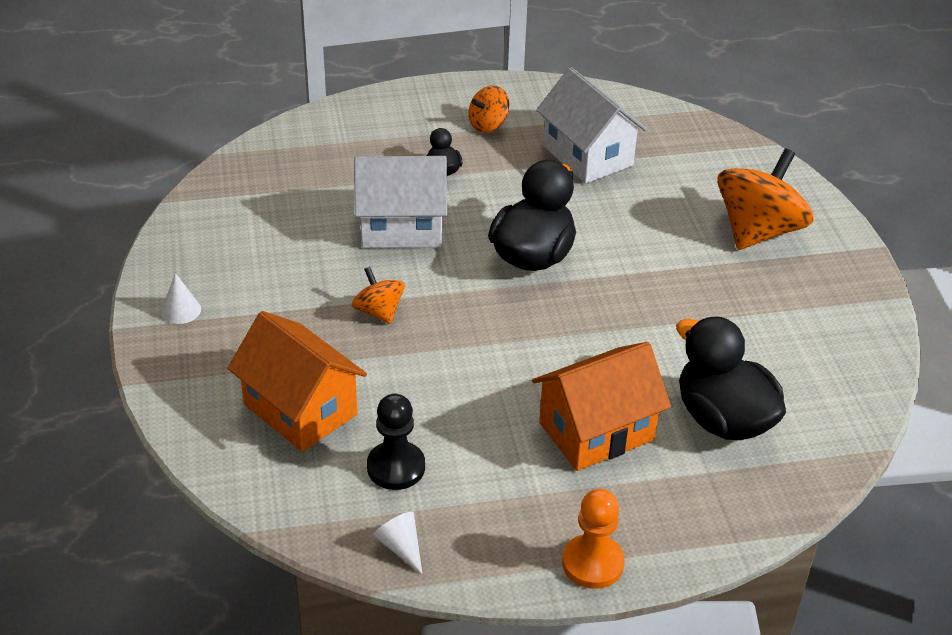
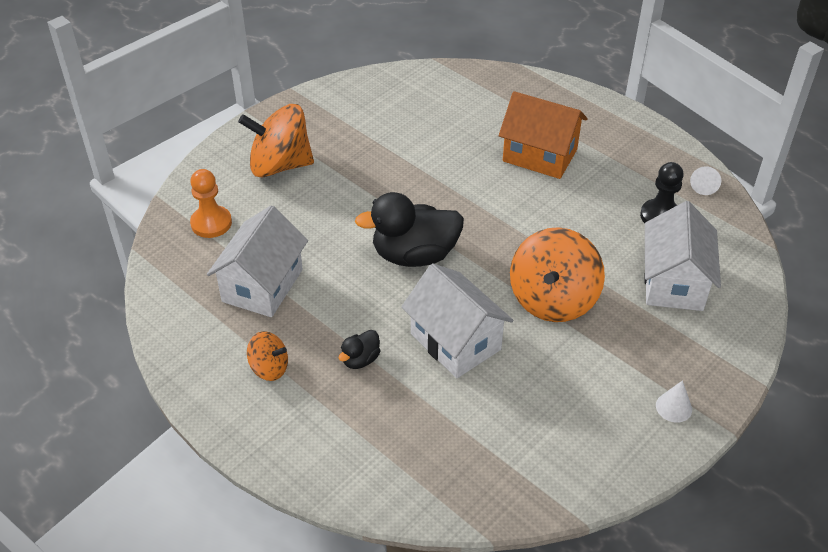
camera: 125 degrees left, 5 degrees up
orange house [227,311,367,452] -> white house [644,201,721,311]
orange spinning top [352,267,405,324] -> orange spinning top [510,227,605,322], size x1.95
orange pawn [562,489,625,589] -> orange pawn moved to [190,169,232,238]
black duck [676,316,786,440] -> none

